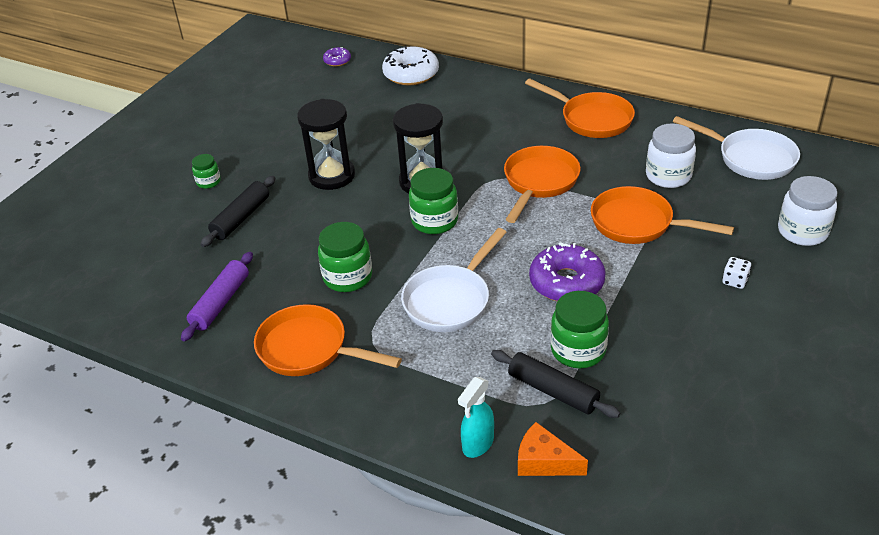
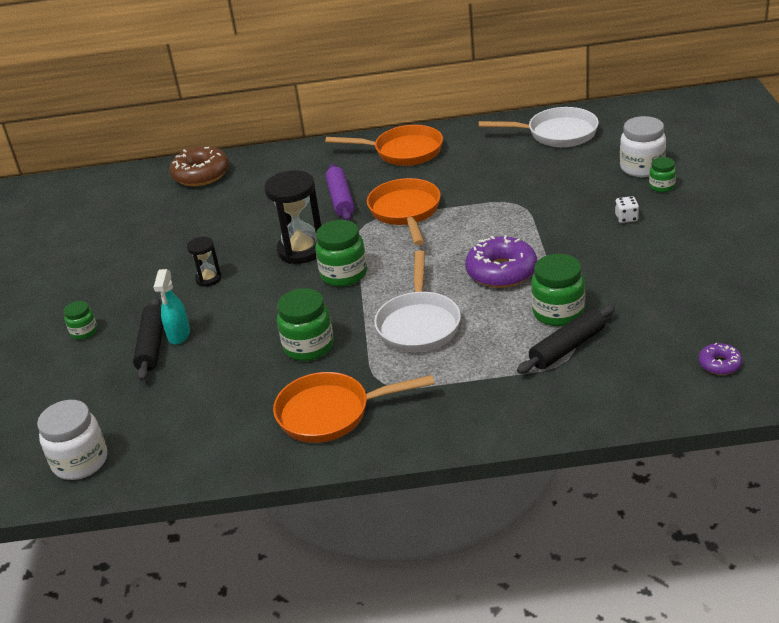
camera: 30 degrees left, 5 degrees down
purple rolling pin [181,252,253,342] -> purple rolling pin moved to [326,163,355,221]
black hourglass [297,99,355,190] -> black hourglass [187,237,222,287], size x0.53
purple donut [323,47,351,66] -> purple donut moved to [699,343,742,375]
white donut [382,46,439,85] -> brown donut [170,146,229,186]
turquoise spray bottle [458,377,494,458] -> turquoise spray bottle moved to [153,269,190,345]
black rolling pin [491,350,620,418] -> black rolling pin turned 45 degrees counterclockwise [517,305,615,374]
orange cheese [518,422,588,476] -> none
orange pan [591,186,734,244] -> none
white jar [646,123,696,188] -> white jar moved to [37,400,107,480]
none -> green jar [649,157,676,192]

